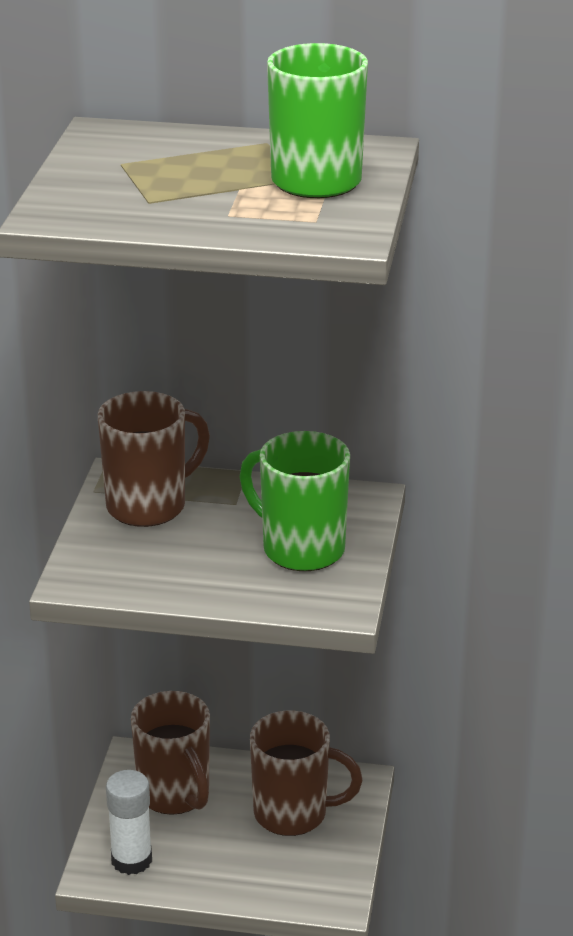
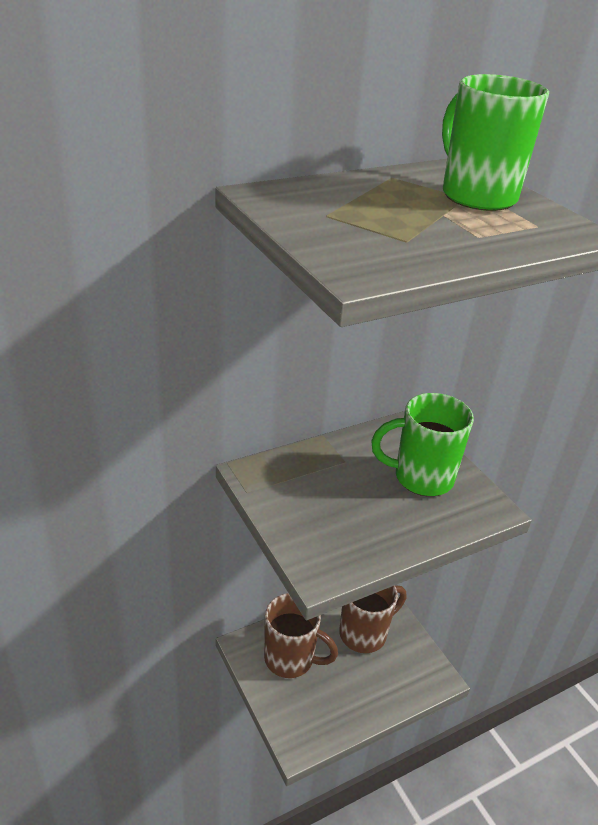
camera: 40 degrees left, 5 degrees up
brown mug [98,391,210,527] -> none
white glue stick [106,770,152,875] -> none

